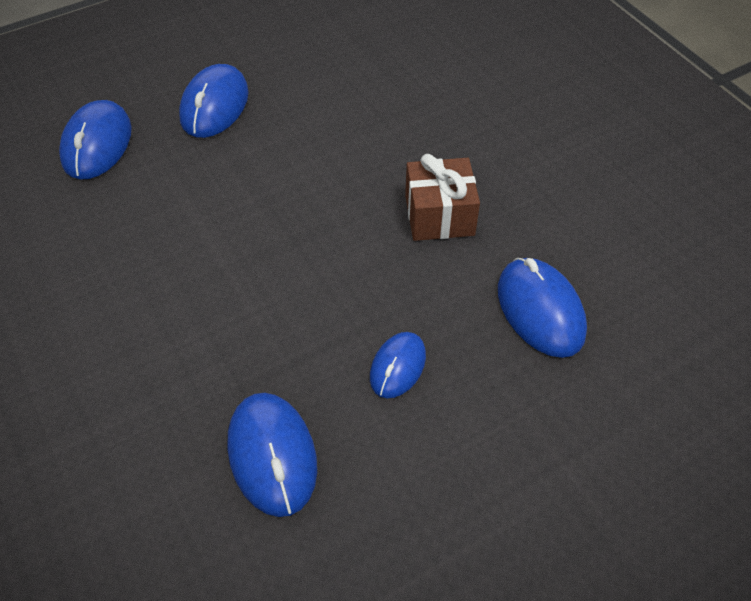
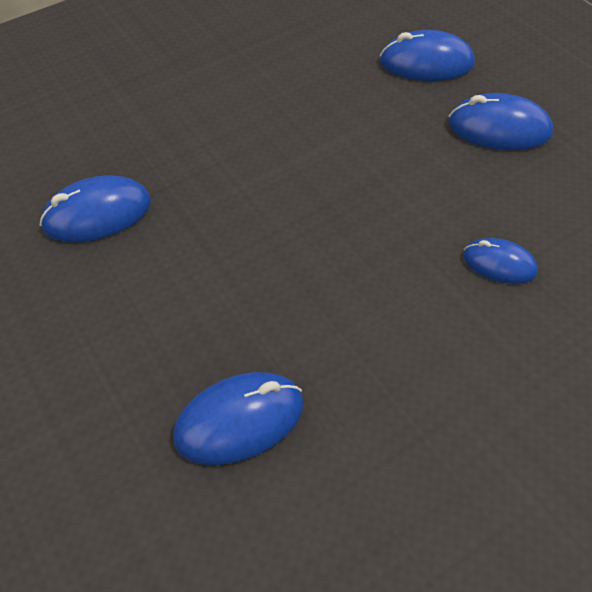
camera: 90 degrees right, 0 degrees up
blue mouse [370,332,426,398] -> blue mouse moved to [463,238,538,284]
brown gift [405,154,480,241] -> none

